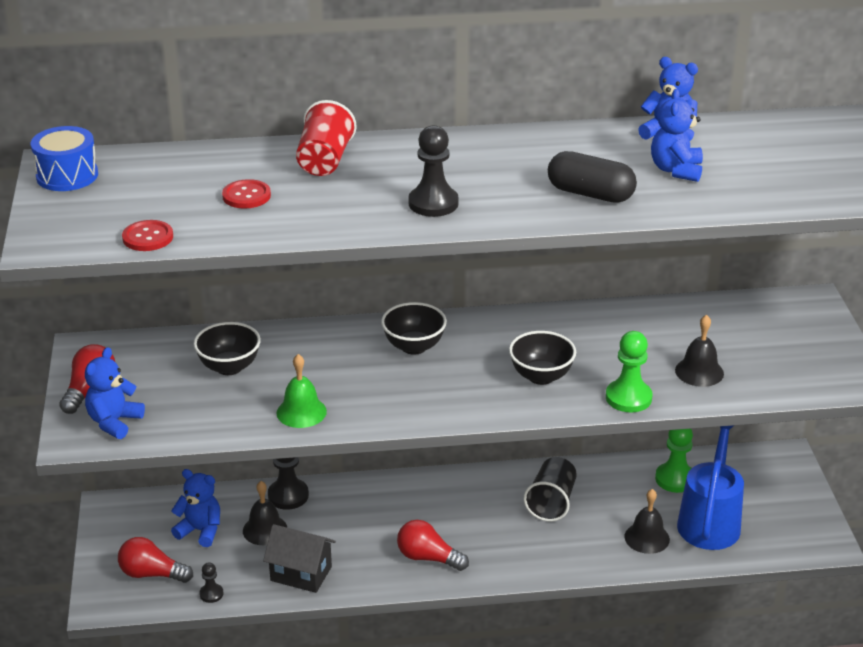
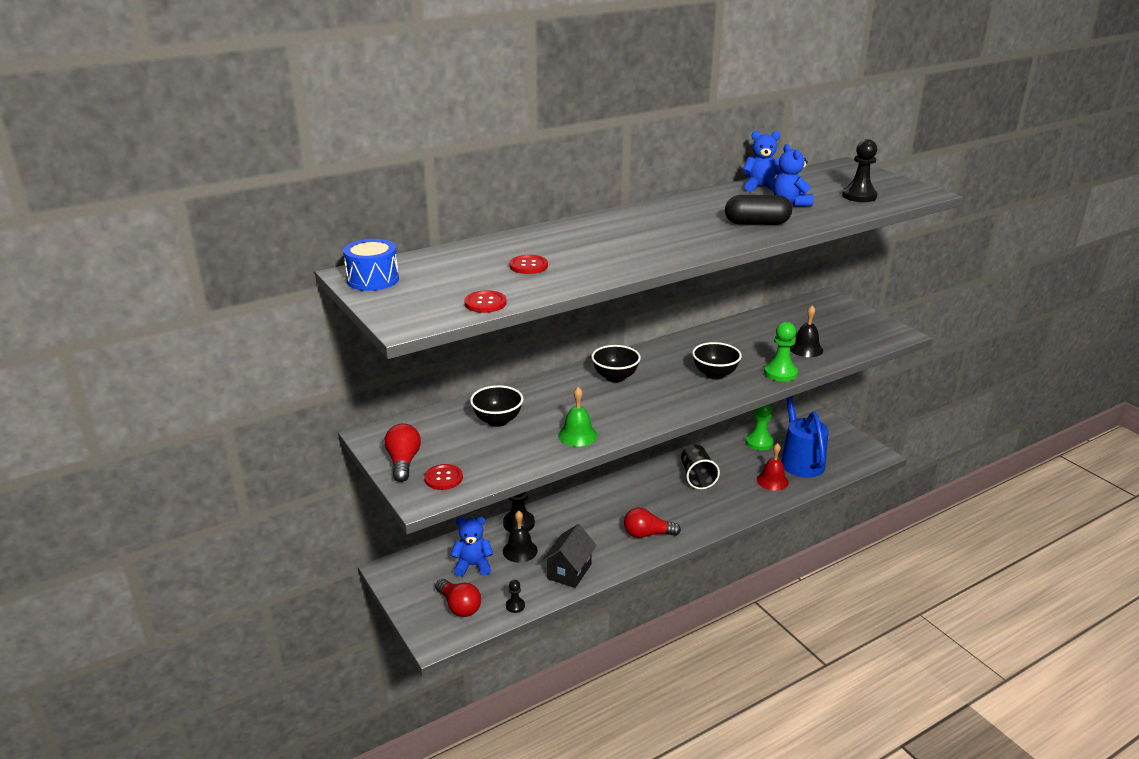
camera: 25 degrees left, 5 degrees down
blue teddy bear [85,347,145,439] -> red button [424,464,463,490]
red light bulb [118,537,193,583] -> red light bulb turned 120 degrees counterclockwise [435,579,481,617]
black house [263,524,336,593] -> black house turned 60 degrees counterclockwise [542,524,597,588]
red cup [296,100,357,176] -> none
black pawn [408,125,459,217] -> black pawn moved to [842,139,877,202]
black bell [625,489,670,554] -> red bell [757,443,789,491]

